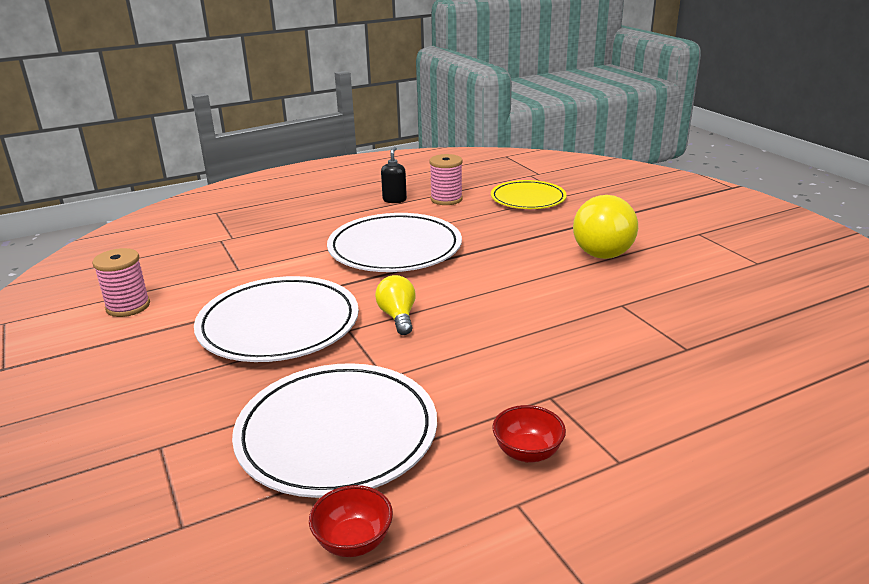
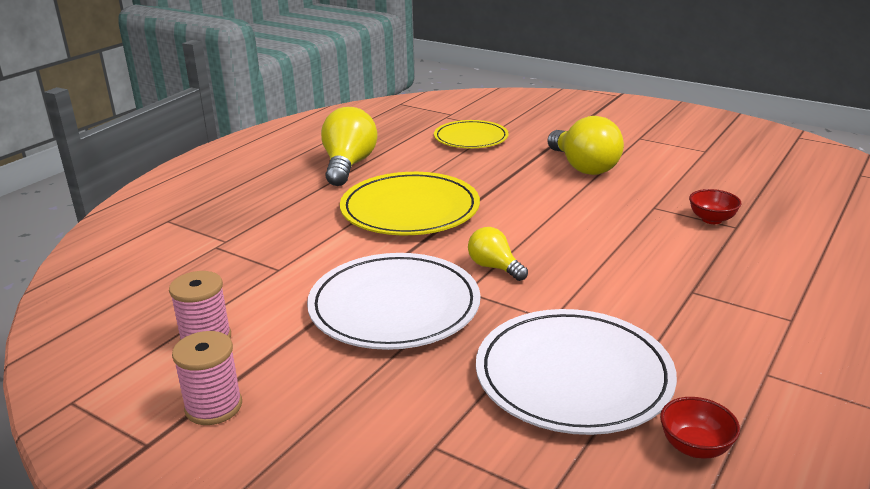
camera: 30 degrees left, 0 degrees up
white plate [327,213,462,272] -> yellow plate [340,172,480,235]
black soap dispenser [381,147,407,203] -> yellow light bulb [321,107,377,186]
pink spool [429,154,463,205] -> pink spool moved to [172,331,242,425]
red bowl [493,405,566,463] -> red bowl moved to [689,189,741,224]

